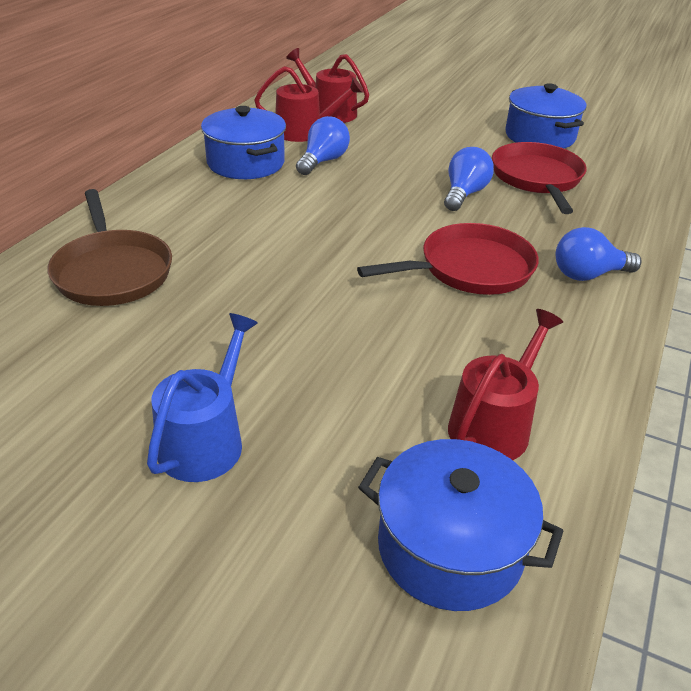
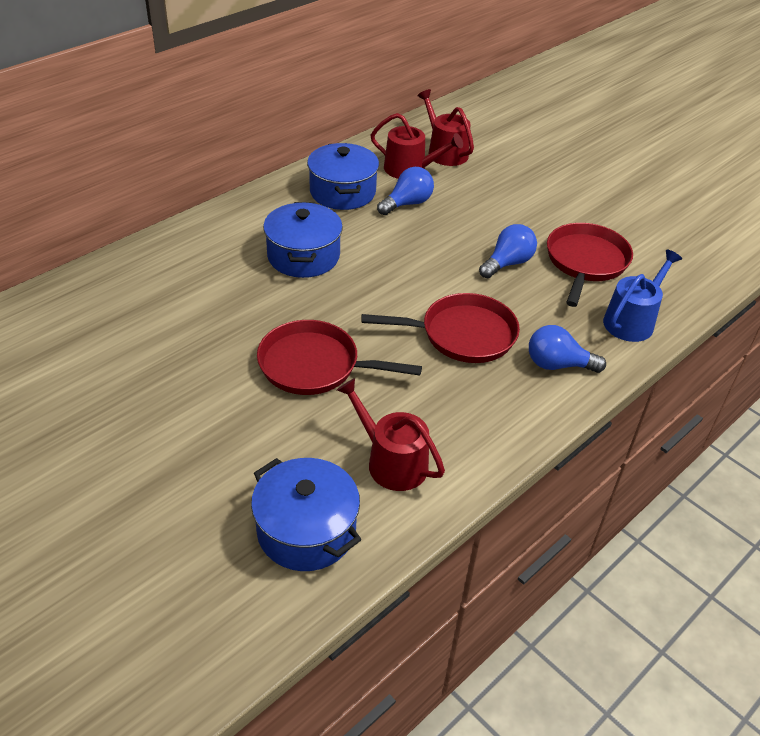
camera: 20 degrees right, 5 degrees up
brown pan [48,189,172,306] -> none
blue watering can [147,313,258,482] -> blue watering can moved to [603,249,682,342]
red watering can [448,309,563,460] -> red watering can turned 105 degrees counterclockwise [337,378,445,491]
blue pot [505,83,587,148] -> blue pot moved to [263,202,343,278]
none -> red pan [257,320,422,395]

